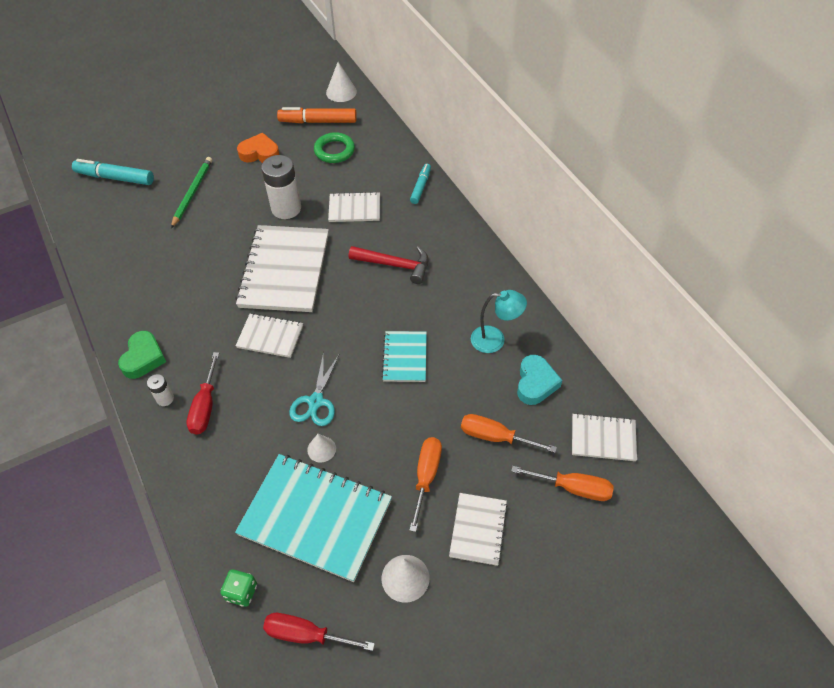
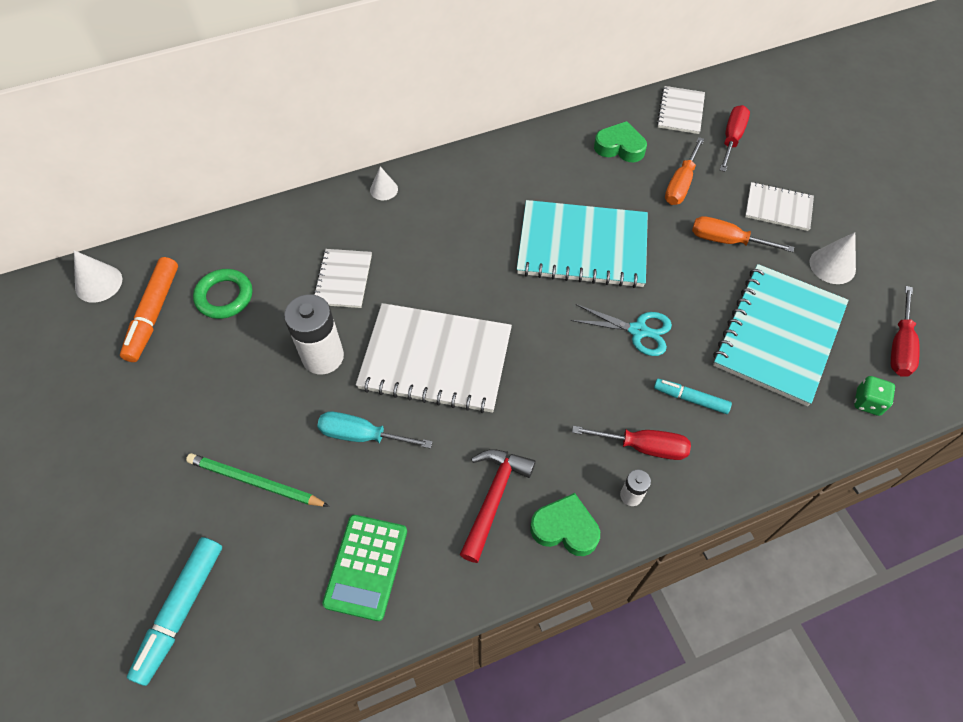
camera: 85 degrees left, 5 degrees up
white notebook [236,313,303,358] -> none
orange heart [237,133,280,163] -> none
white cone [307,434,336,463] -> white cone moved to [370,166,398,200]
red hammer [349,246,428,284] -> red hammer moved to [460,449,536,563]
turquoise notebook [381,331,427,382] -> turquoise notebook [517,200,648,288], size x1.92
turquoise marker [410,164,431,204] -> turquoise marker moved to [654,379,732,414]
turquoise lamp [471,290,527,353] -> none
orange screwdriver [511,466,613,501] -> red screwdriver [720,105,750,172]
turquoise heart [517,355,562,405] -> green heart [594,121,647,162]
none -> turquoise screwdriver [317,411,433,449]
none -> green calculator [322,515,407,621]

